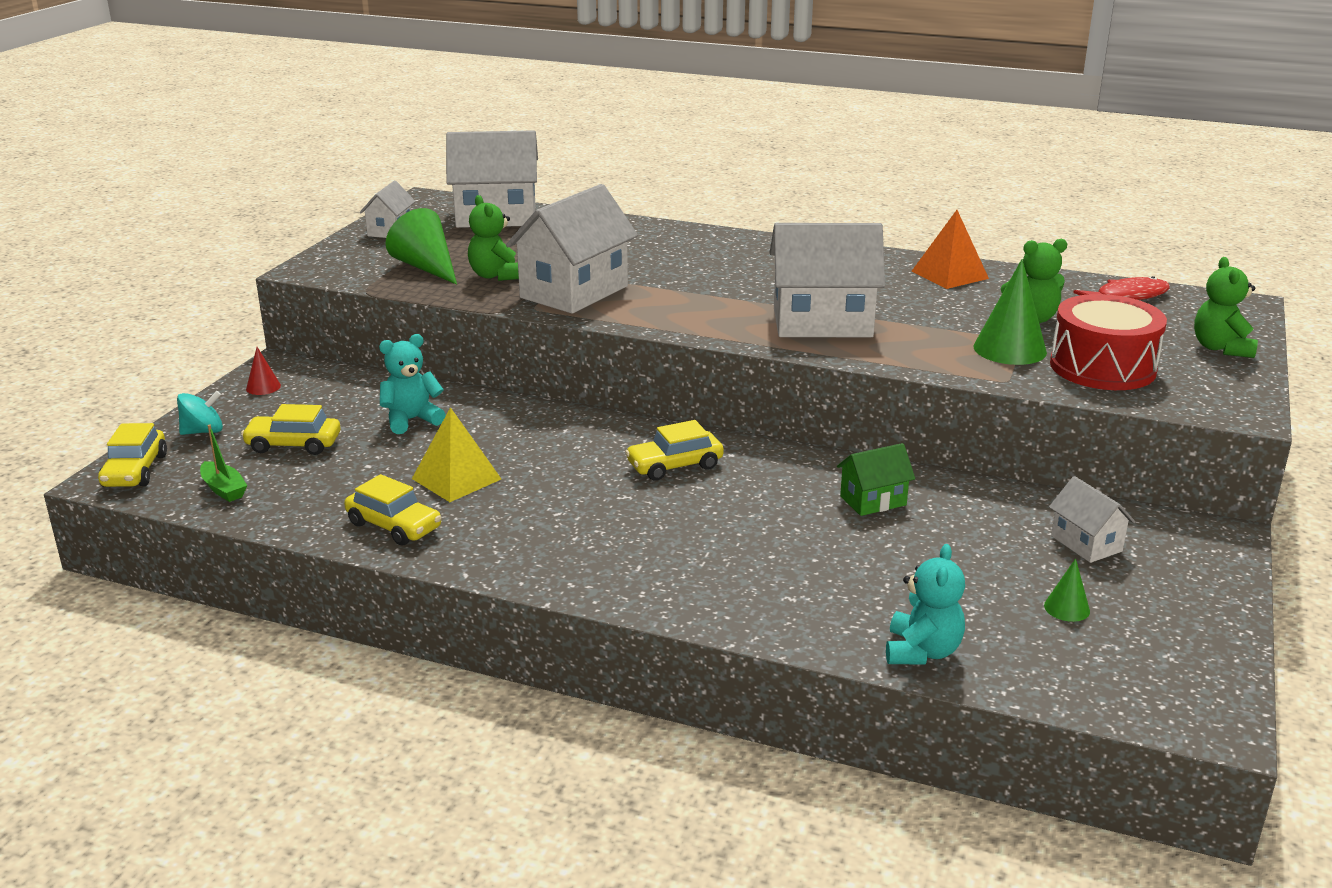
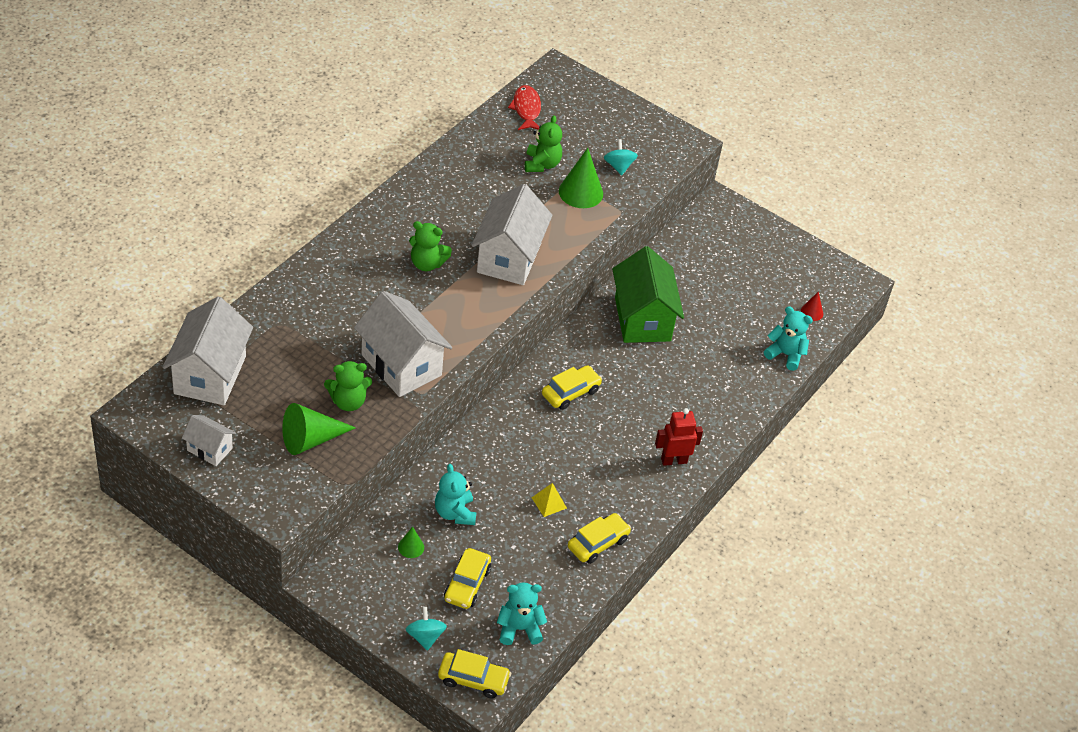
camera: 80 degrees left, 20 degrees up
green boat [200,425,247,502] -> turquoise teddy bear [497,582,547,645]
red cone [246,347,281,395] -> red cone moved to [801,291,823,321]
yellow pyramid [412,407,501,502] -> yellow pyramid [532,483,567,517], size x0.62
yellow car [625,420,724,481] -> yellow car turned 120 degrees counterclockwise [542,365,602,410]
green house [837,443,915,516] -> green house [612,246,684,343], size x1.96
orange pyramid [912,210,989,289] -> none
green cone [1044,558,1090,622] -> green cone moved to [398,526,424,558]
white house [1049,476,1135,563] -> none
red drum [1050,294,1167,390] -> turquoise spinning top [604,139,638,175]
green teddy bear [1194,257,1258,358] -> green teddy bear moved to [409,221,452,271]
none -> red robot [655,408,703,466]

